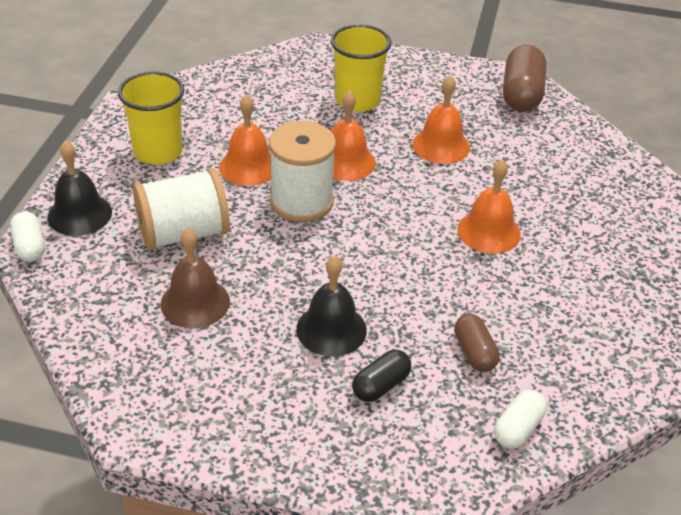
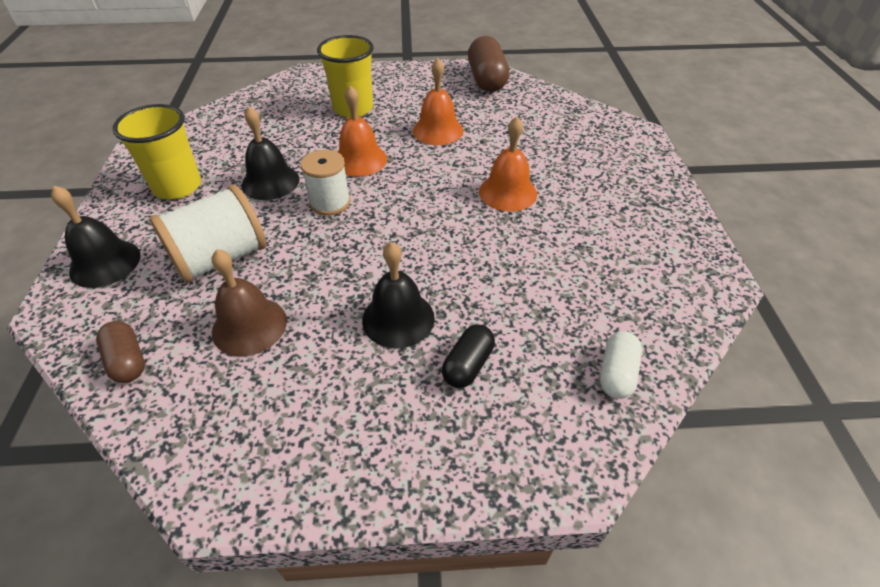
camera: 15 degrees left, 5 degrees up
white capsule [10,212,45,262] -> none
orange bell [219,95,271,186] -> black bell [242,106,300,200]
white spool [269,121,336,222] -> white spool [301,150,351,216], size x0.67
brown capsule [454,314,500,372] -> brown capsule moved to [96,321,145,383]

